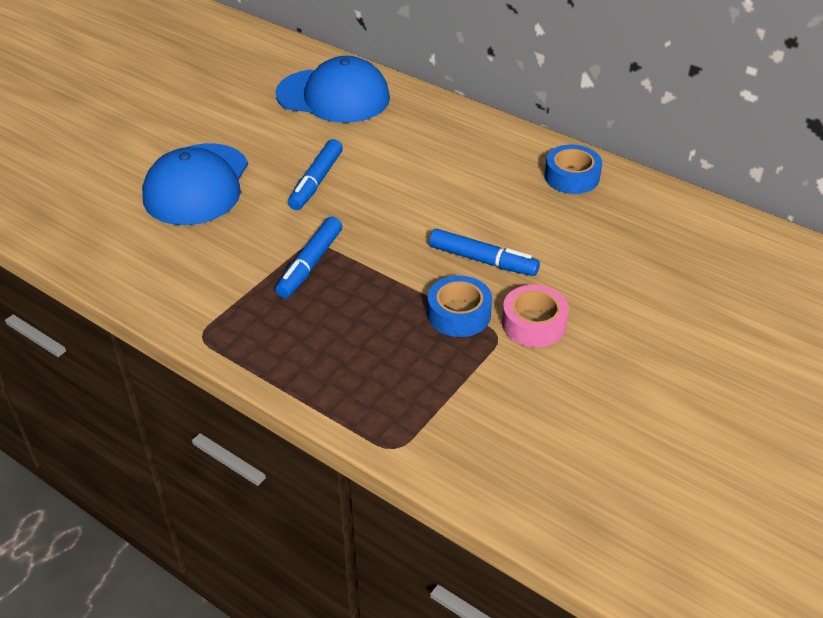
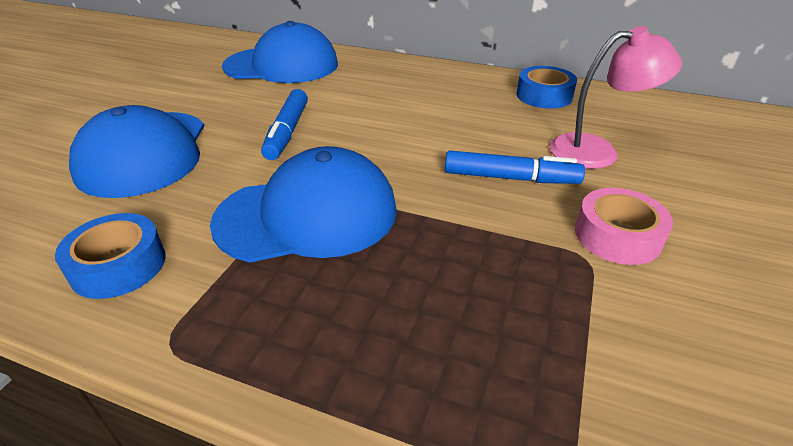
camera: 15 degrees left, 5 degrees down
blue marker [275,217,342,298] -> blue cap [210,146,397,263]
blue tape [427,275,492,337] -> blue tape moved to [55,213,166,299]
none -> pink lamp [550,26,682,169]

